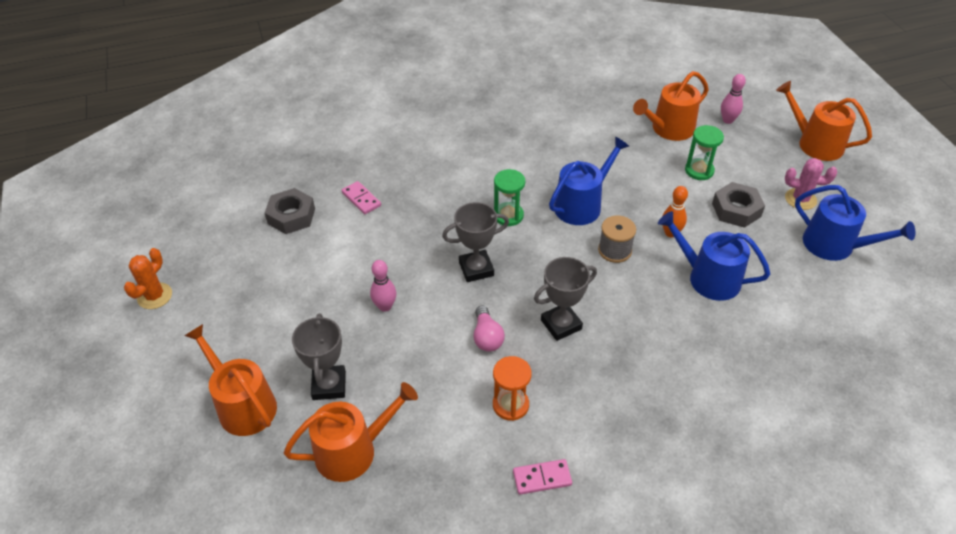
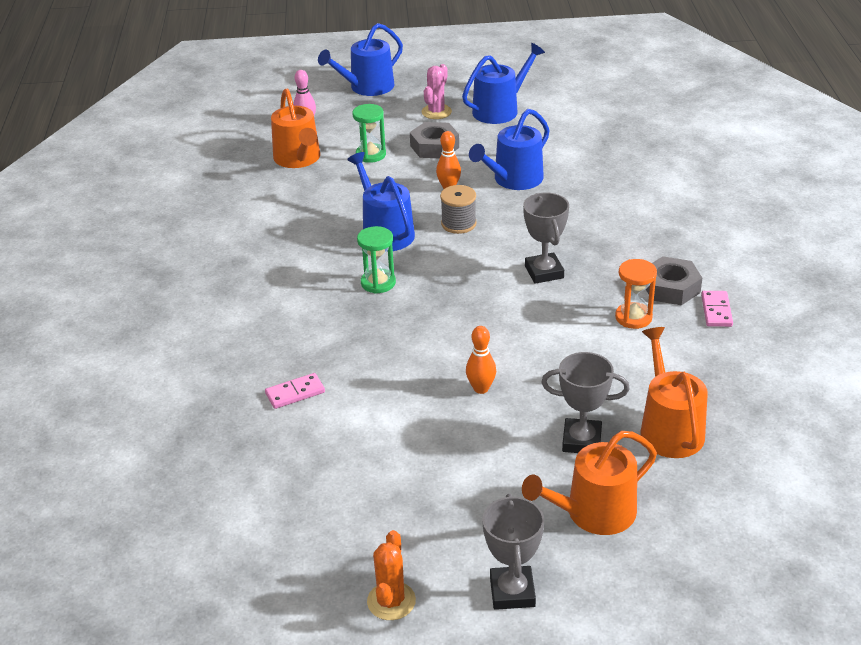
camera: 75 degrees left, 10 degrees down
orange cactus [124,248,172,309] -> orange cactus turned 60 degrees clockwise [367,530,416,620]
grey nut [265,188,315,234] -> grey nut moved to [646,256,702,306]
pink bowling pin [370,260,396,312] -> orange bowling pin [466,326,496,394]
grey trophy [442,202,509,282] -> grey trophy moved to [483,494,544,610]
pink light bulb [473,306,505,352] -> none
orange watering can [776,81,872,161] -> blue watering can [318,23,403,96]

